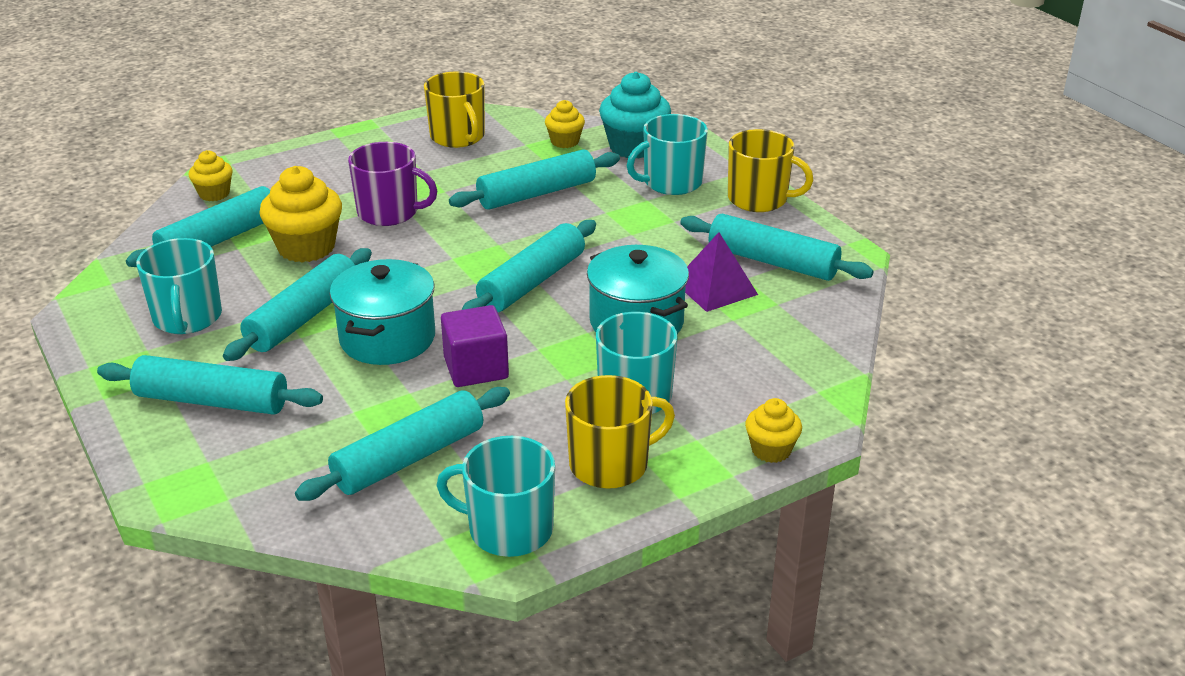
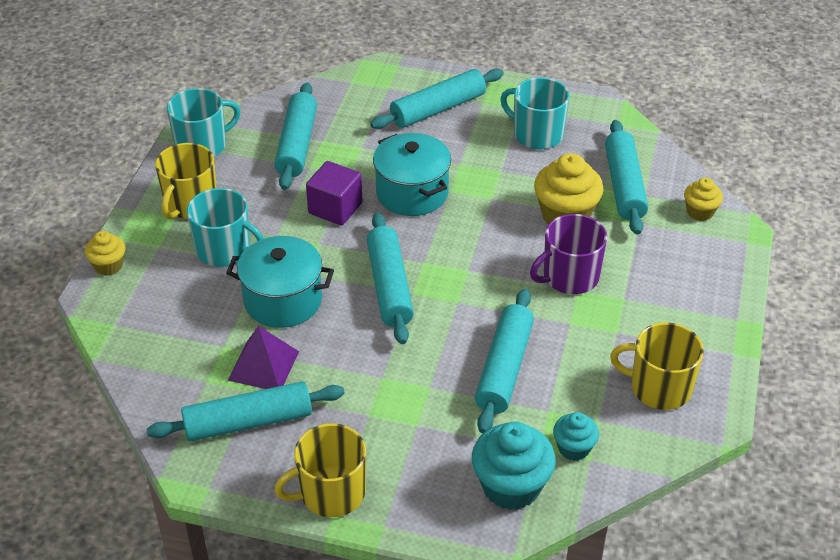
camera: 135 degrees right, 10 degrees up
turquoise rolling pin [223,248,372,361] -> none
yellow cupcake [545,100,585,148] -> turquoise cupcake [553,412,599,461]
turquoise mug [627,114,708,195] -> none

